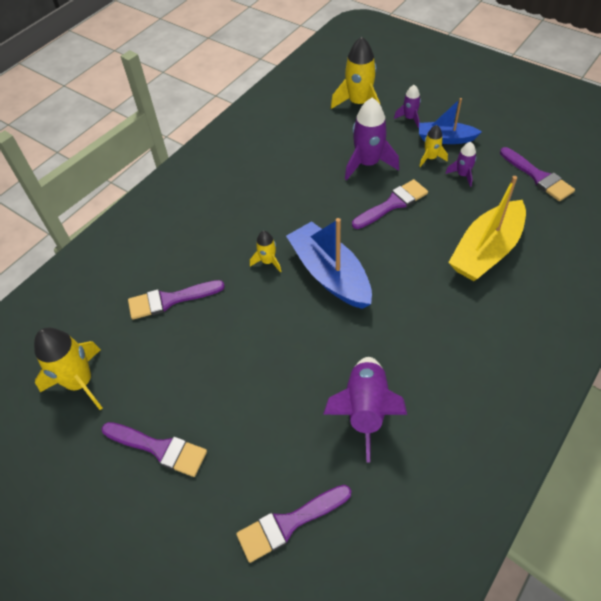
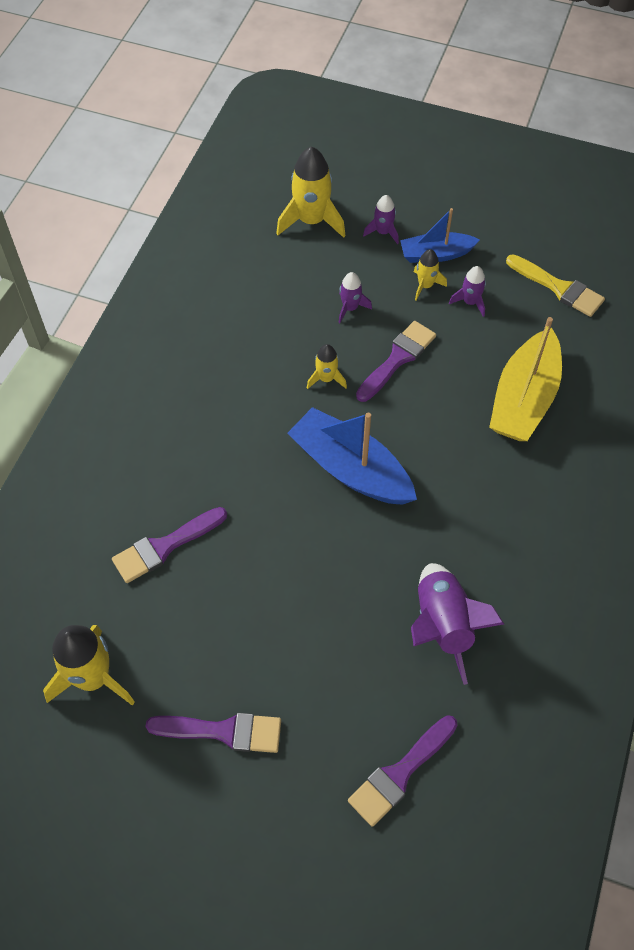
camera: 20 degrees left, 5 degrees up
yellow rocket [250,231,282,273] -> yellow rocket moved to [307,344,347,389]
purple rocket [345,98,399,180] -> purple rocket [339,272,372,323], size x0.53
purple brush [500,147,575,201] -> yellow brush [506,254,605,317]

